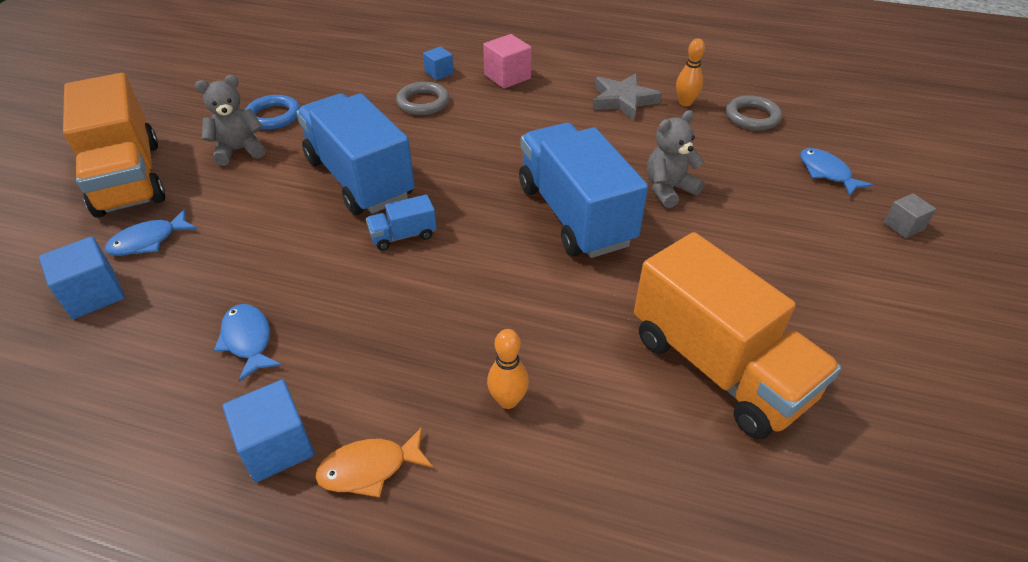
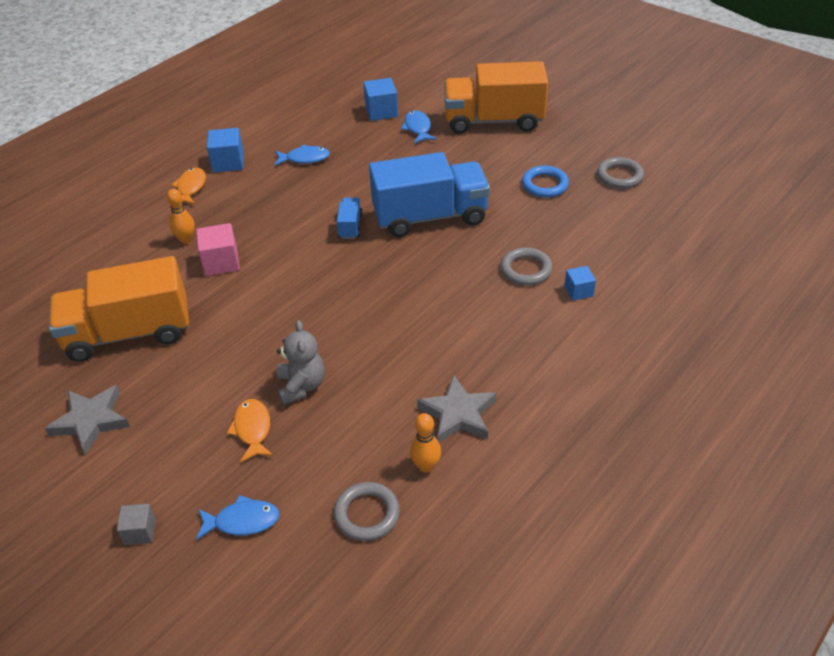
camera: 115 degrees right, 0 degrees up
grey teddy bear [195,75,265,166] -> none
pink cube [483,34,532,89] -> pink cube moved to [196,223,240,276]
blue truck [519,123,648,258] -> none
none -> grey star [45,385,130,455]
none -> orange fish [227,399,273,462]
none -> grey ring [597,157,644,189]

